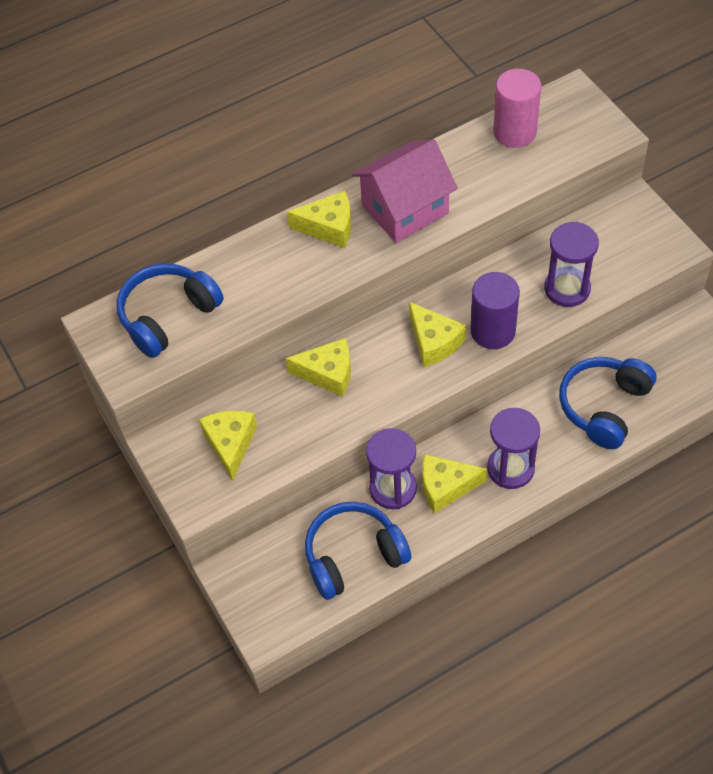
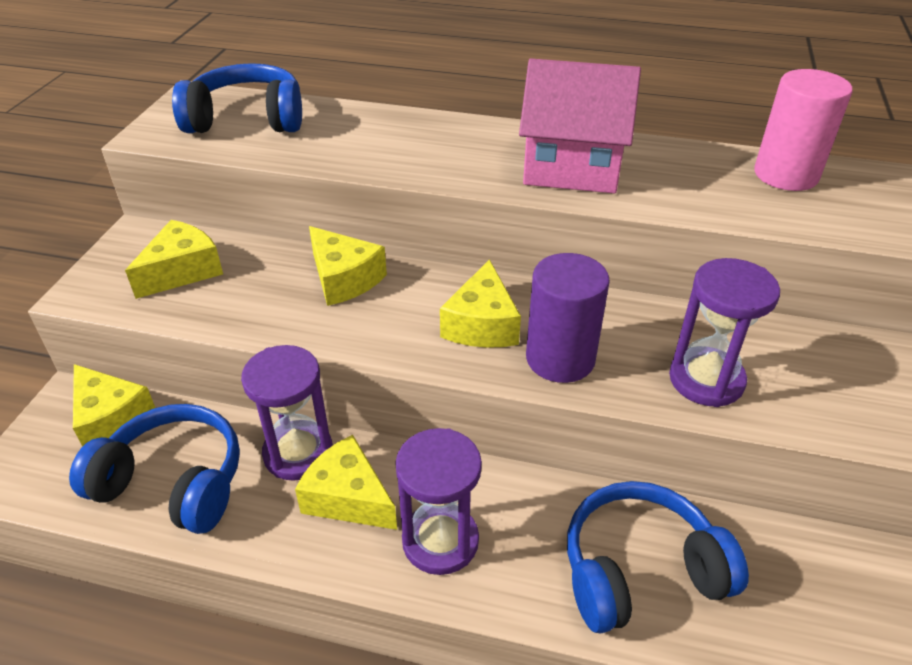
camera: 40 degrees right, 15 degrees down
yellow cheese [287,191,351,248] -> yellow cheese moved to [73,364,155,447]

